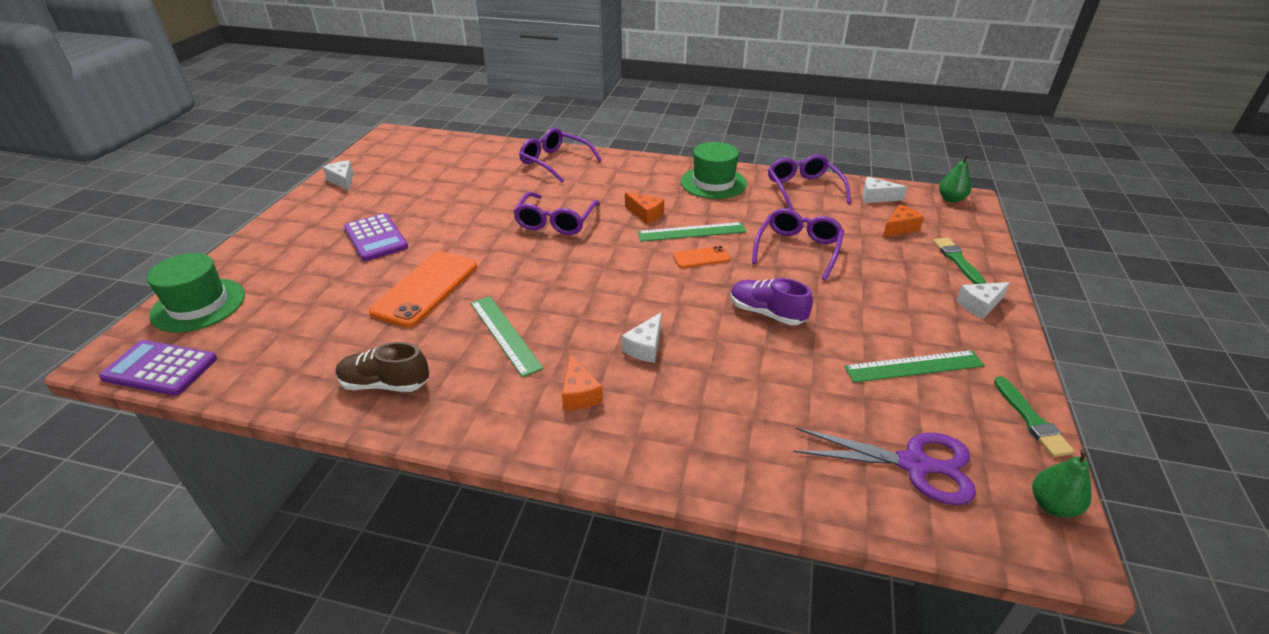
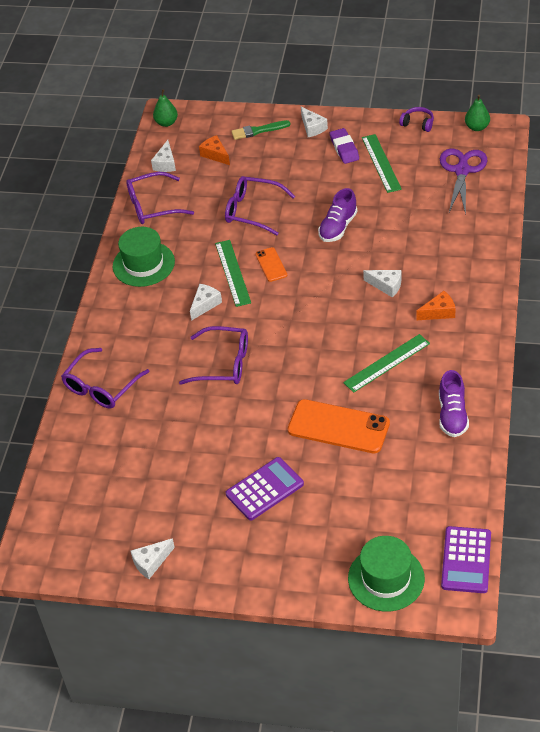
camera: 90 degrees left, 10 degrees up
brown shoe [336,342,429,392] -> purple shoe [439,370,469,437]
orange cheese [625,192,664,224] -> white cheese [190,284,222,321]
green brush [994,376,1075,457] -> purple headphones [399,107,434,132]
none -> purple eraser [330,128,359,164]

